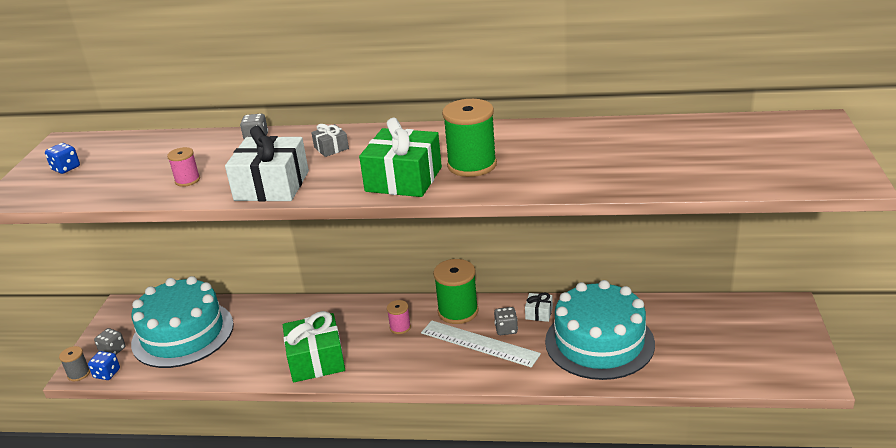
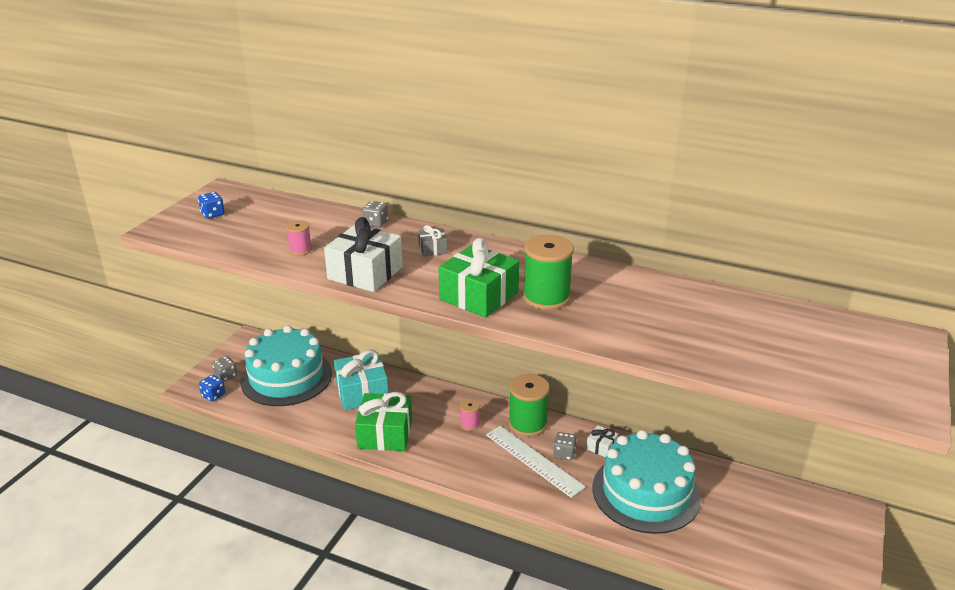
camera: 15 degrees right, 0 degrees up
grey spool [59,346,90,381] -> none
none -> turquoise gift [334,349,389,410]

